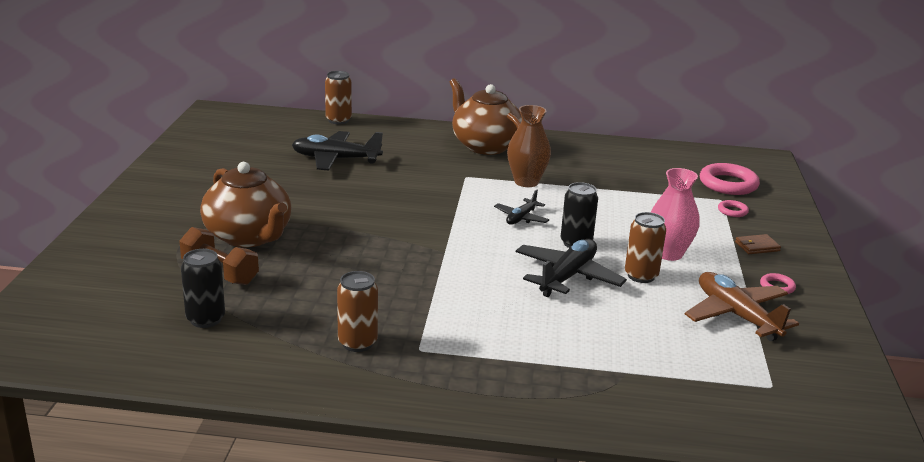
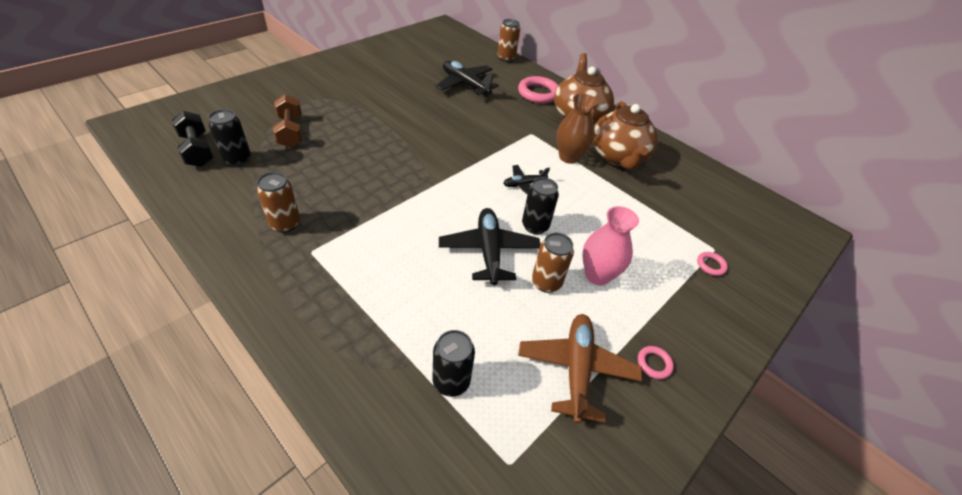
camera: 35 degrees right, 20 degrees up
brown teapot [200,162,291,247] -> brown teapot moved to [592,101,658,170]
black plane [516,239,627,297] -> black plane turned 75 degrees counterclockwise [439,208,541,285]
pink ring [700,163,760,195] -> pink ring moved to [518,76,559,104]
brown wallet [735,234,781,254] -> none
none -> black dumbbell [172,111,213,167]
none -> black can [433,330,475,397]

